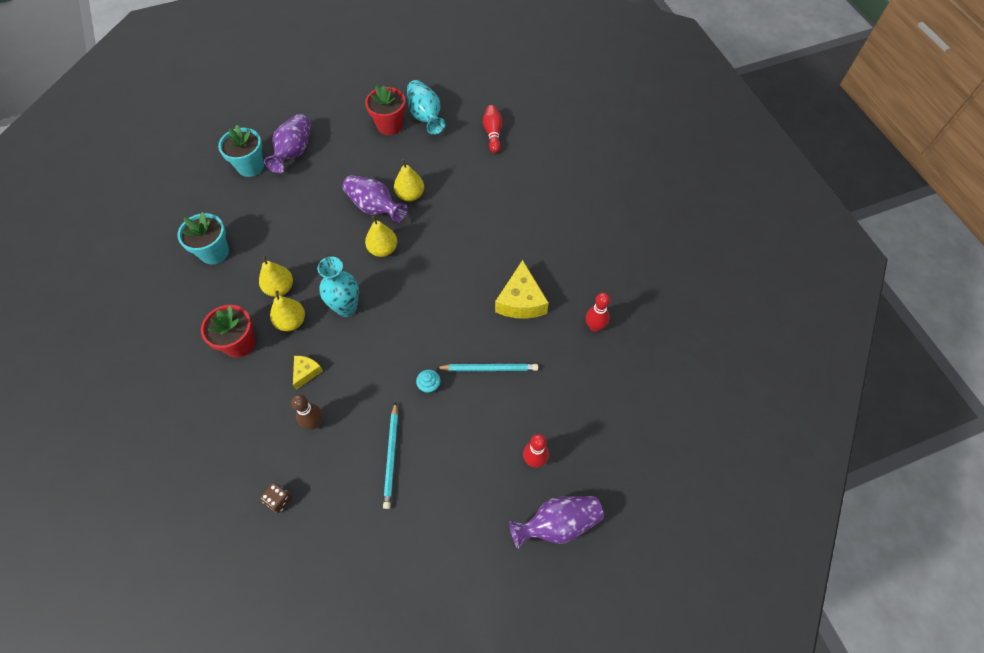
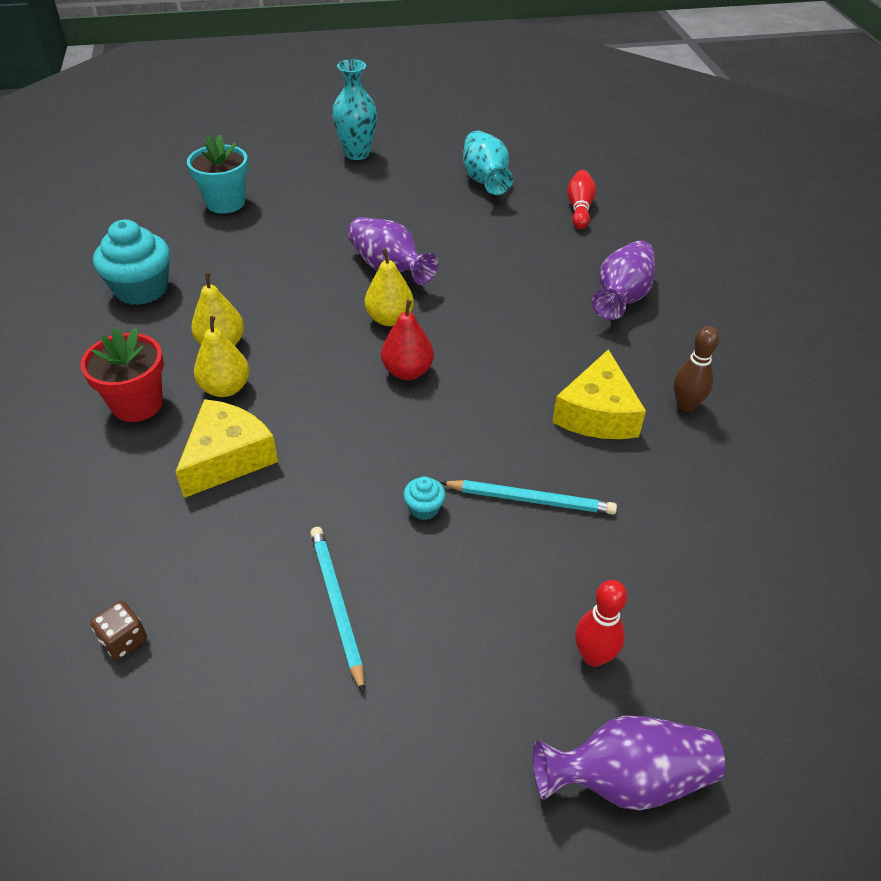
camera: 10 degrees right, 15 degrees down
turquoise flower pot [177,212,229,264] -> turquoise cupcake [93,220,170,305]
purple vase [264,114,311,173] -> purple vase moved to [592,241,655,320]
brown bowling pin [291,395,323,429] -> brown bowling pin moved to [674,326,719,412]
yellow cheese [293,356,323,390] -> yellow cheese [175,399,278,498], size x1.85
turquoise vase [317,257,359,317] -> turquoise vase moved to [332,59,377,160]
red flower pot [365,85,405,135] -> none
turquoise pencil [383,402,398,509] -> turquoise pencil turned 150 degrees clockwise [310,527,364,694]
yellow pear [394,159,424,201] -> none
red bowling pin [586,293,610,332] -> none
none -> red pear [381,300,434,380]

